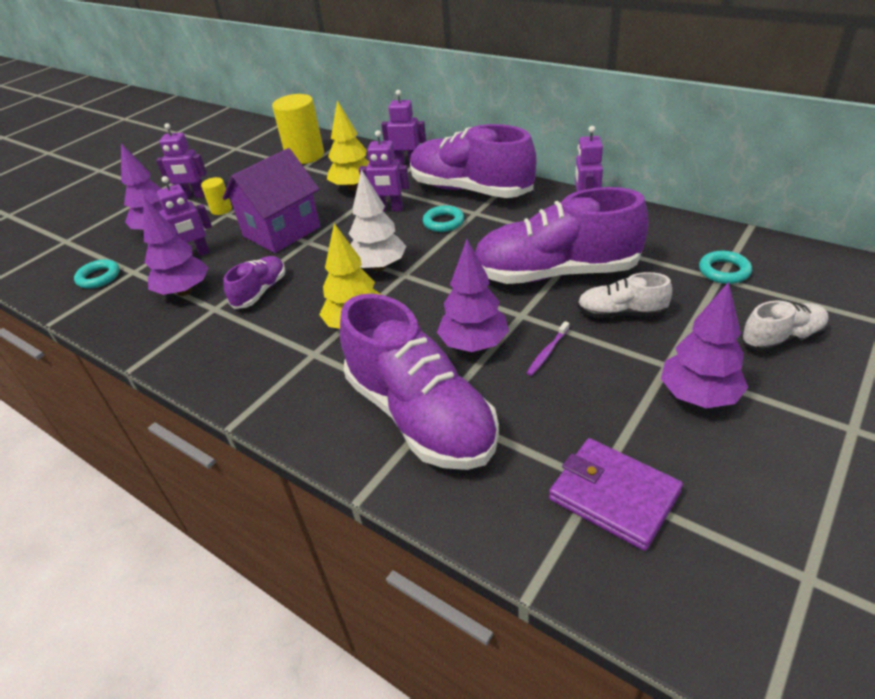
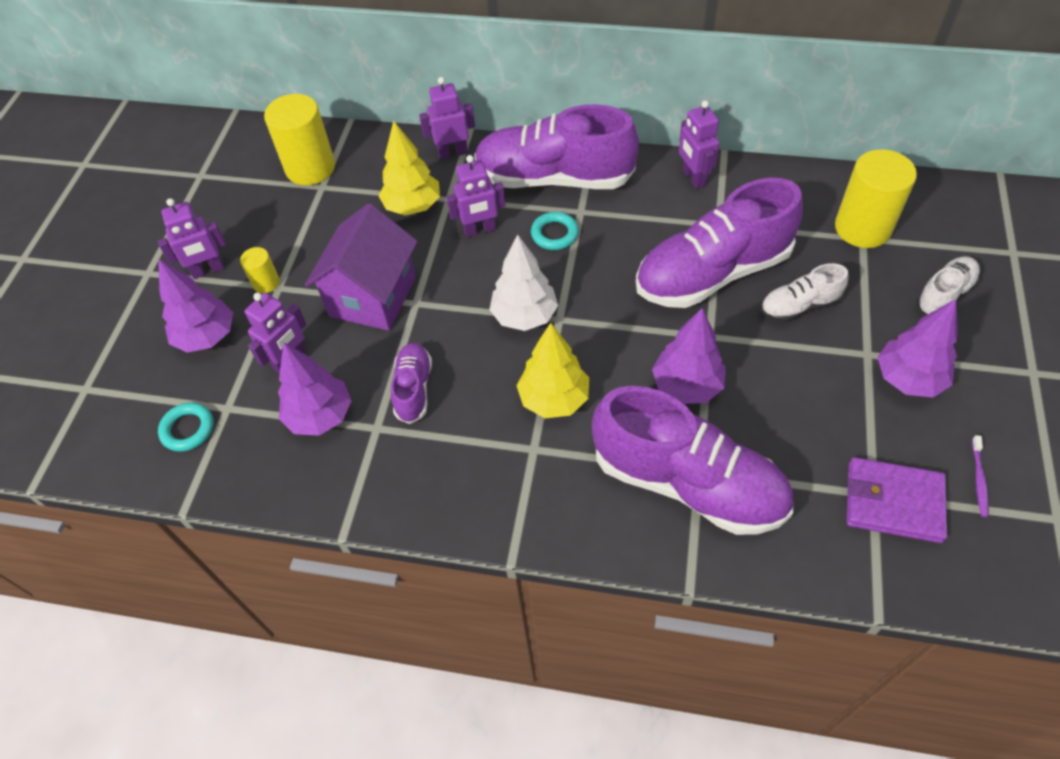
camera: 25 degrees left, 15 degrees up
purple toothbrush [527,321,569,376] -> purple toothbrush moved to [972,435,989,517]
turquoise ring [699,251,752,284] -> yellow cylinder [835,149,917,248]

